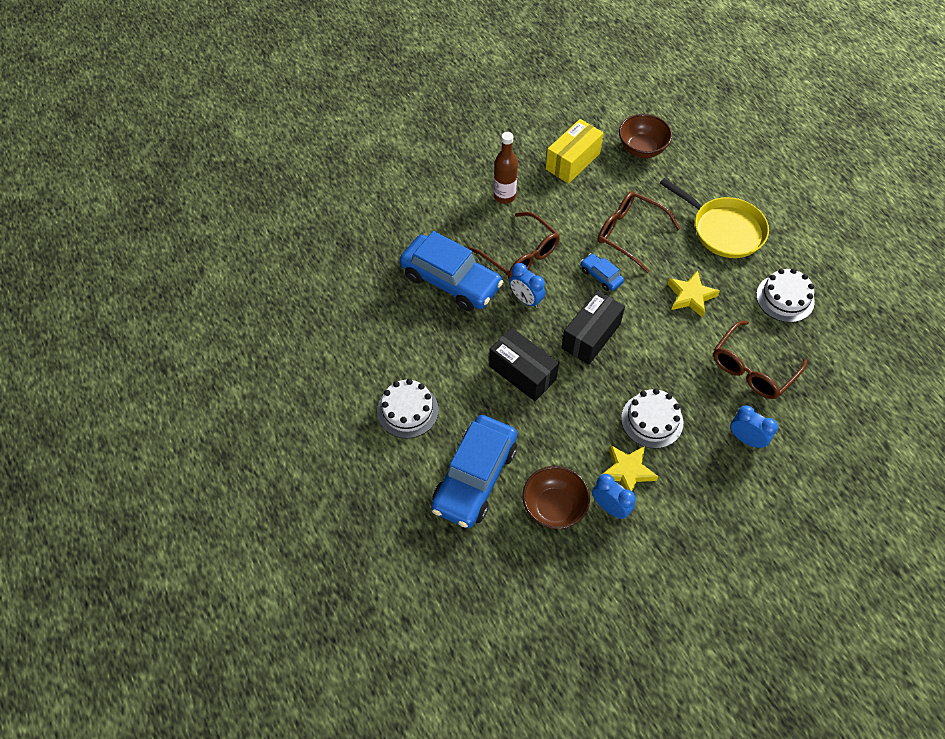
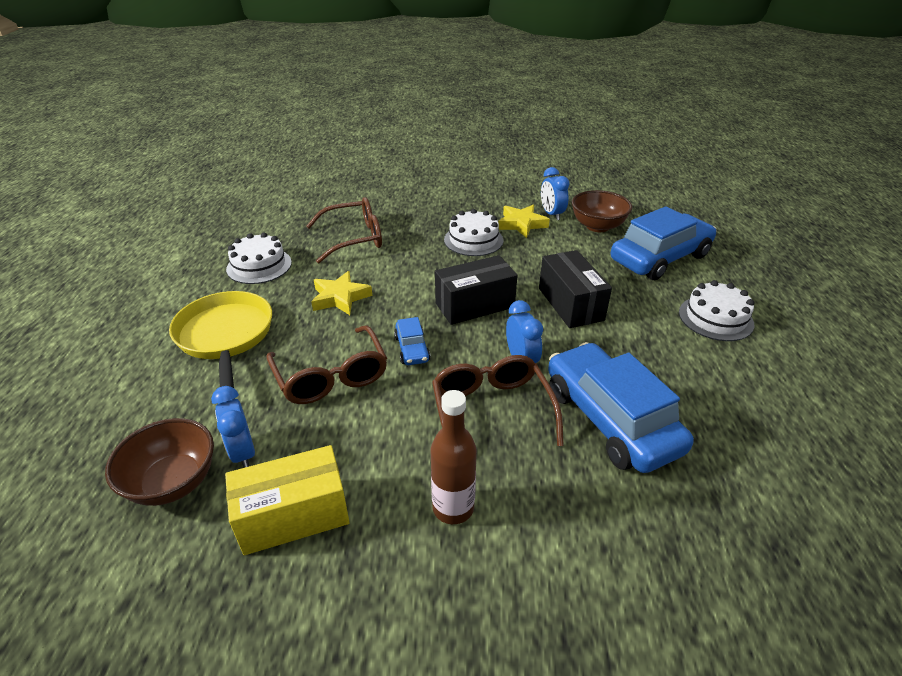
camera: 150 degrees left, 20 degrees down
blue clock [731,405,778,448] -> blue clock moved to [211,386,255,468]

